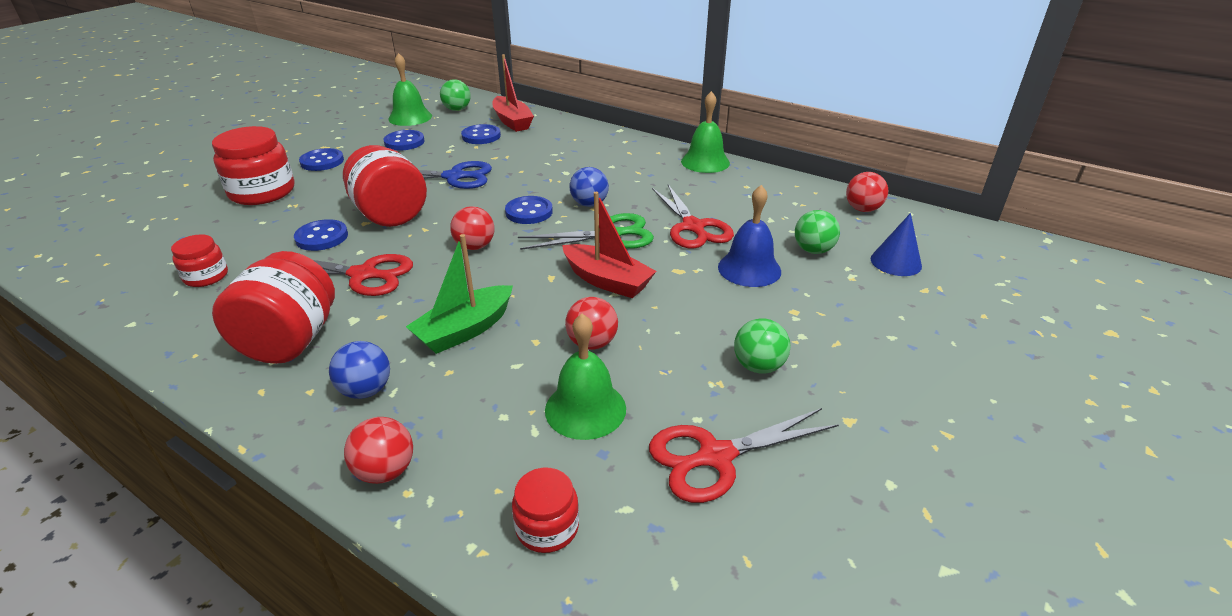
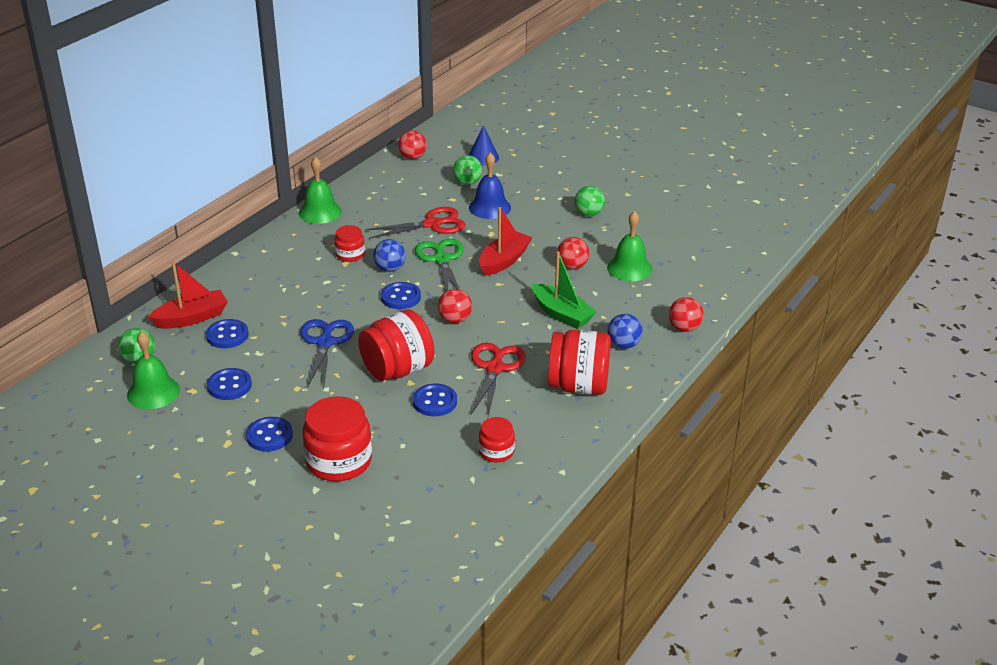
camera: 90 degrees left, 0 degrees up
red jar [512,468,579,553] -> red jar moved to [334,225,365,262]
red scissors [649,408,839,503] -> none

